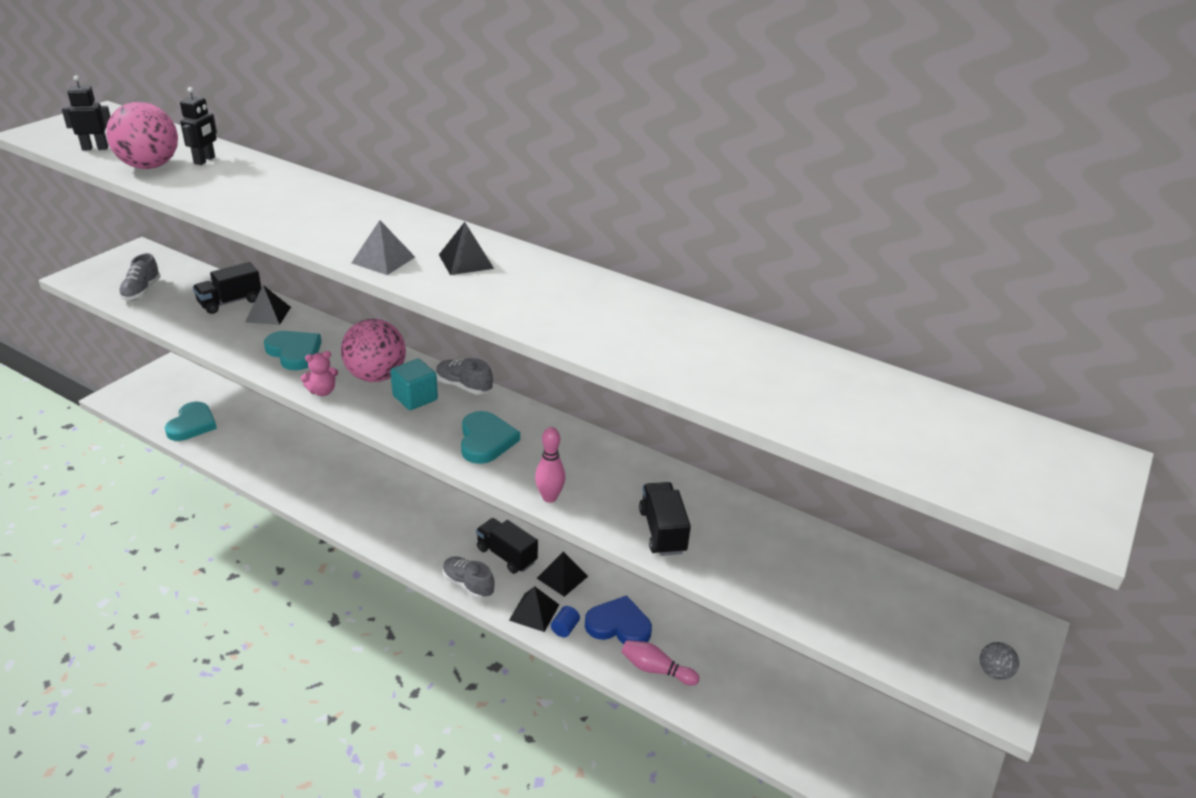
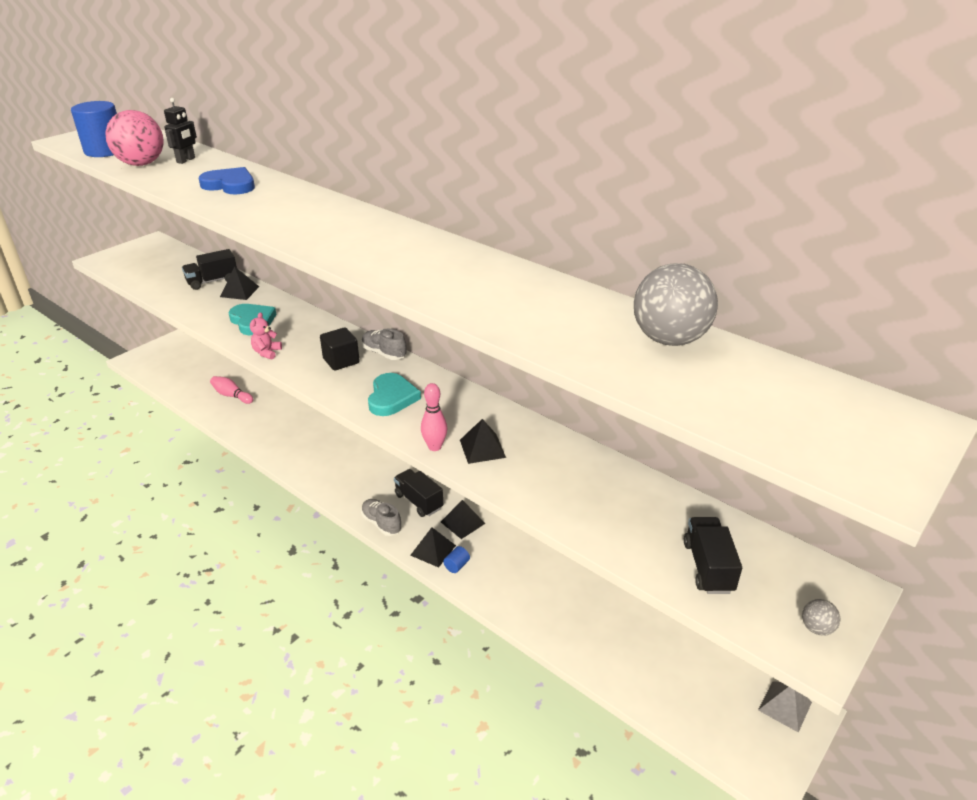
camera: 10 degrees right, 0 degrees up
black robot [62,75,110,151] -> blue cylinder [71,101,117,157]
grey shoe [119,253,161,301] -> none
turquoise heart [165,402,217,441] -> none
pink teddy bear [301,351,338,396] -> pink teddy bear turned 120 degrees clockwise [250,312,282,360]
pink ball [341,319,406,382] -> none
grey pyramid [352,220,415,275] -> grey pyramid moved to [758,681,812,733]
turquoise cube [390,359,438,410] -> black cube [320,328,360,370]
black pyramid [439,222,494,275] -> black pyramid moved to [460,419,506,464]
blue heart [585,595,652,644] -> blue heart moved to [199,167,255,194]
pink bowling pin [621,640,699,686] -> pink bowling pin moved to [210,376,253,404]
black truck [639,482,691,556] -> black truck moved to [684,517,742,594]
none -> grey ball [634,263,718,346]

